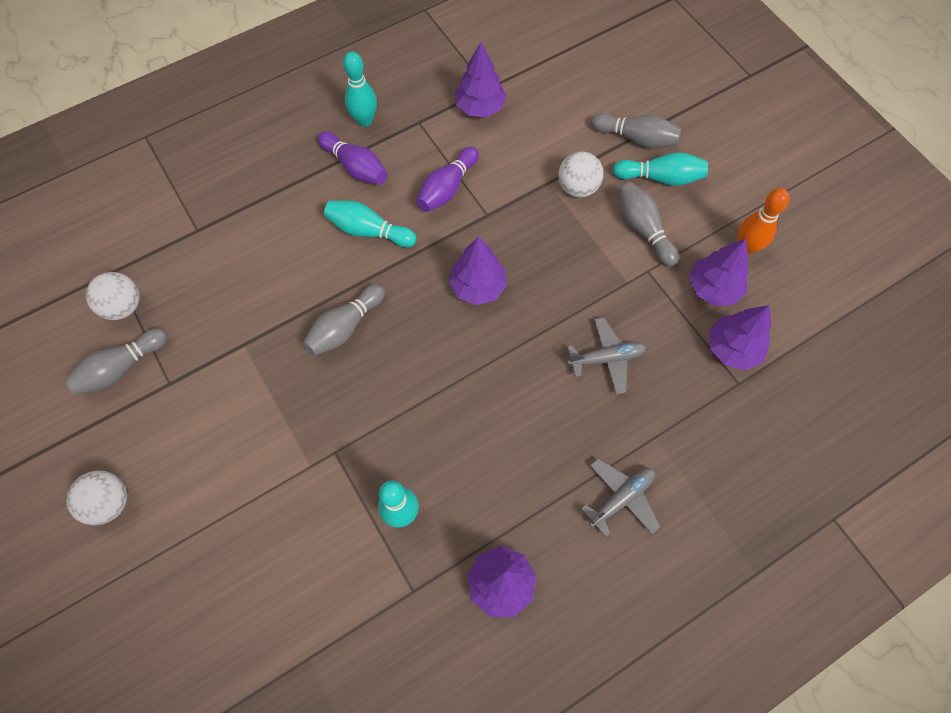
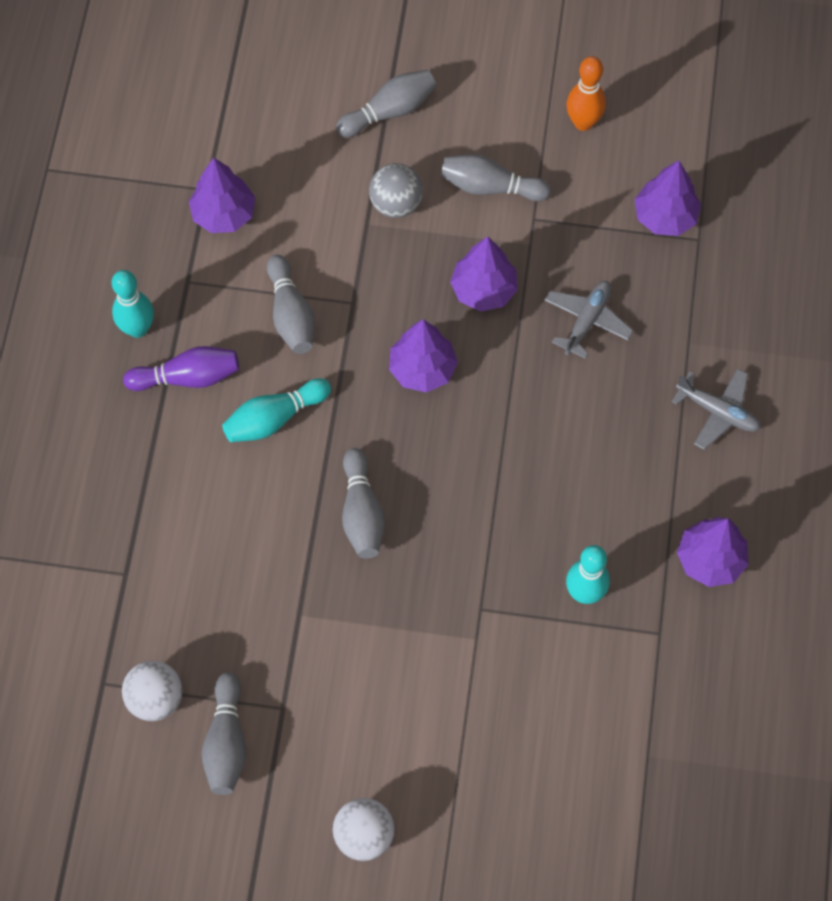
camera: 50 degrees left, 0 degrees up
purple bowling pin [416,146,479,212] -> grey bowling pin [267,255,315,354]
white ball [558,151,603,198] -> grey ball [369,163,423,218]
grey plane [581,458,660,537] -> grey plane turned 120 degrees clockwise [672,368,761,450]
turquoise bowling pin [613,152,708,186] -> none
purple tree [689,238,749,306] -> purple tree moved to [450,236,518,311]

